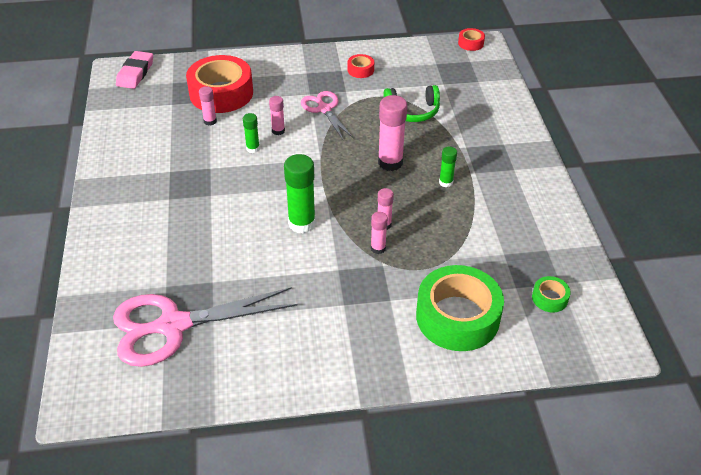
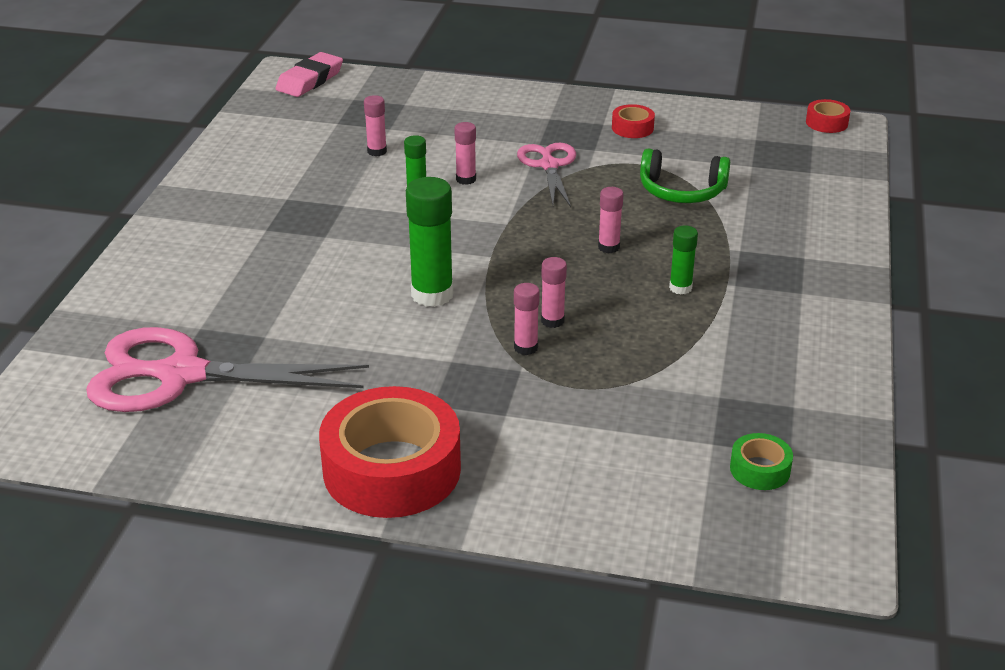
camera: 20 degrees right, 10 degrees down
red tape [186,55,253,113] -> red tape moved to [319,386,461,518]
pink glue stick [378,95,407,171] -> pink glue stick [598,187,624,253], size x0.54
green tape [416,265,504,351] -> none

